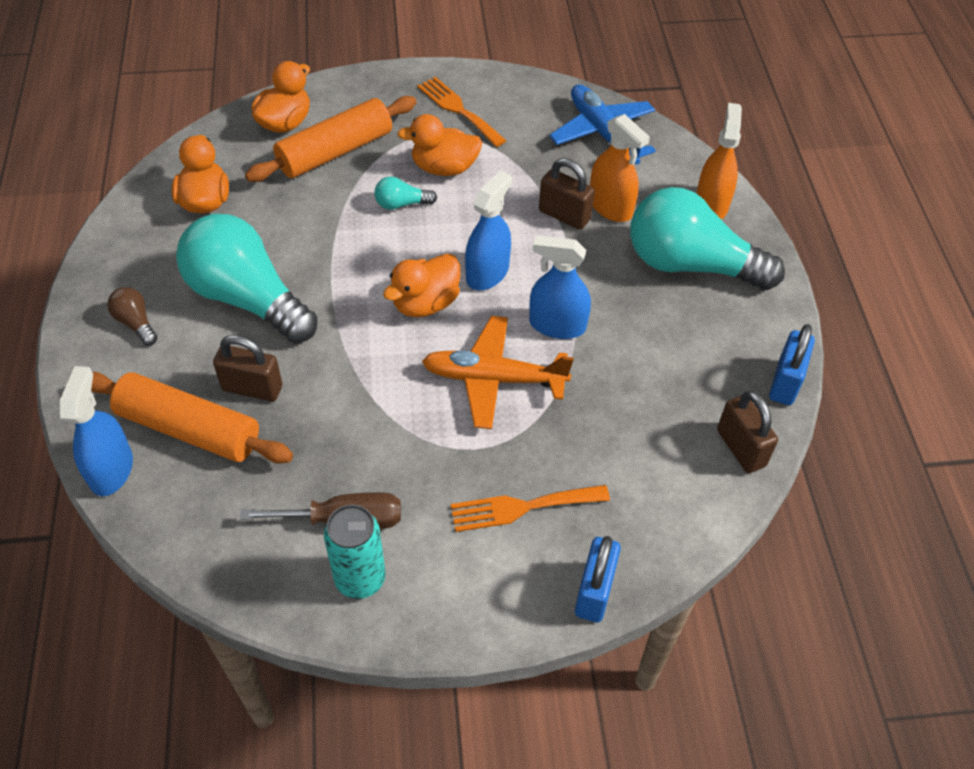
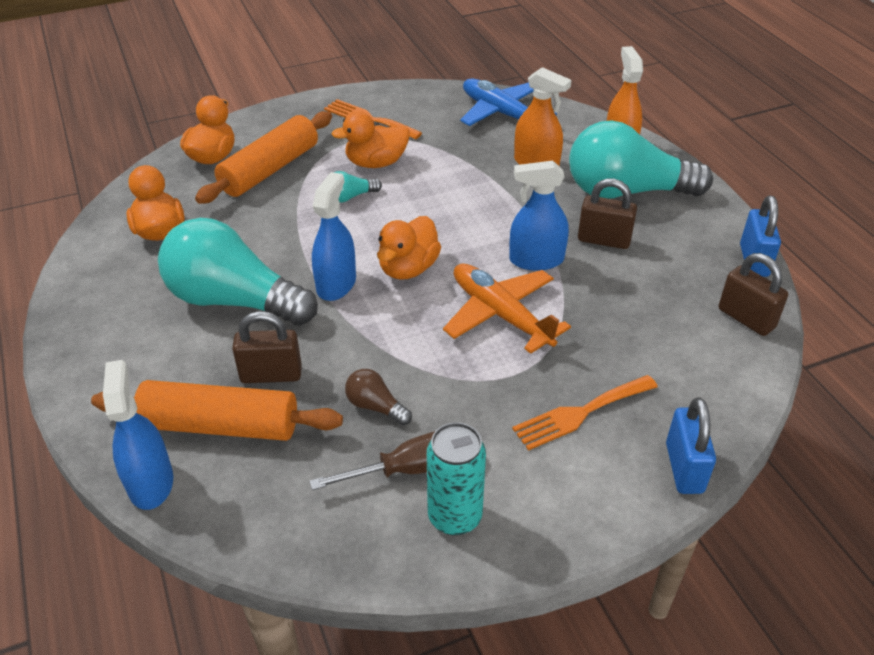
camera: 15 degrees left, 10 degrees down
brown light bulb [107,287,157,345] -> brown light bulb moved to [345,369,412,425]
orange plane [422,316,574,429] -> orange plane turned 60 degrees clockwise [443,264,571,354]
blue spray bottle [465,171,512,291] -> blue spray bottle moved to [312,172,356,301]
brown padlock [539,158,595,230] -> brown padlock moved to [578,179,637,249]

